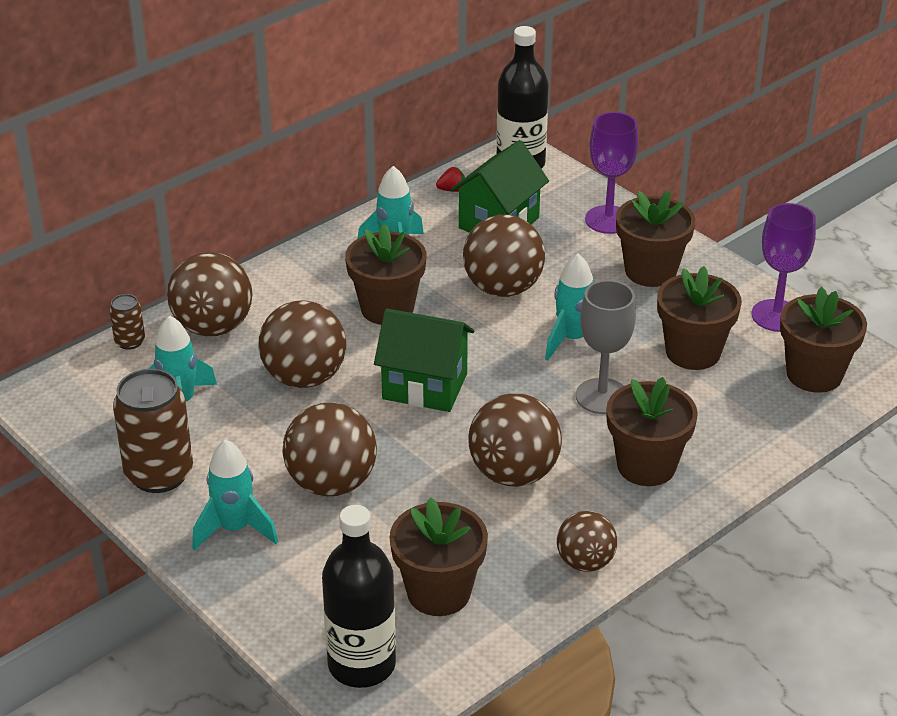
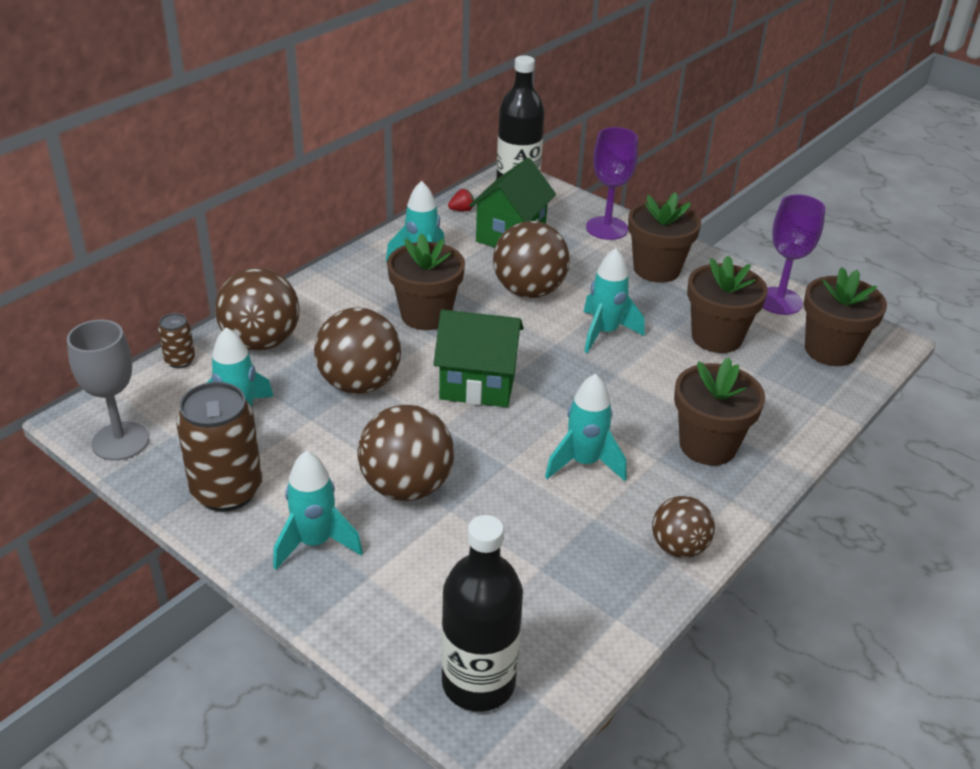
camera: 10 degrees left, 0 degrees up
brown flower pot [390,497,488,616] -> none
brown ball [468,393,562,487] -> turquoise rocket [545,373,627,481]
grey goblet [576,280,636,414] -> grey goblet moved to [67,320,149,461]

